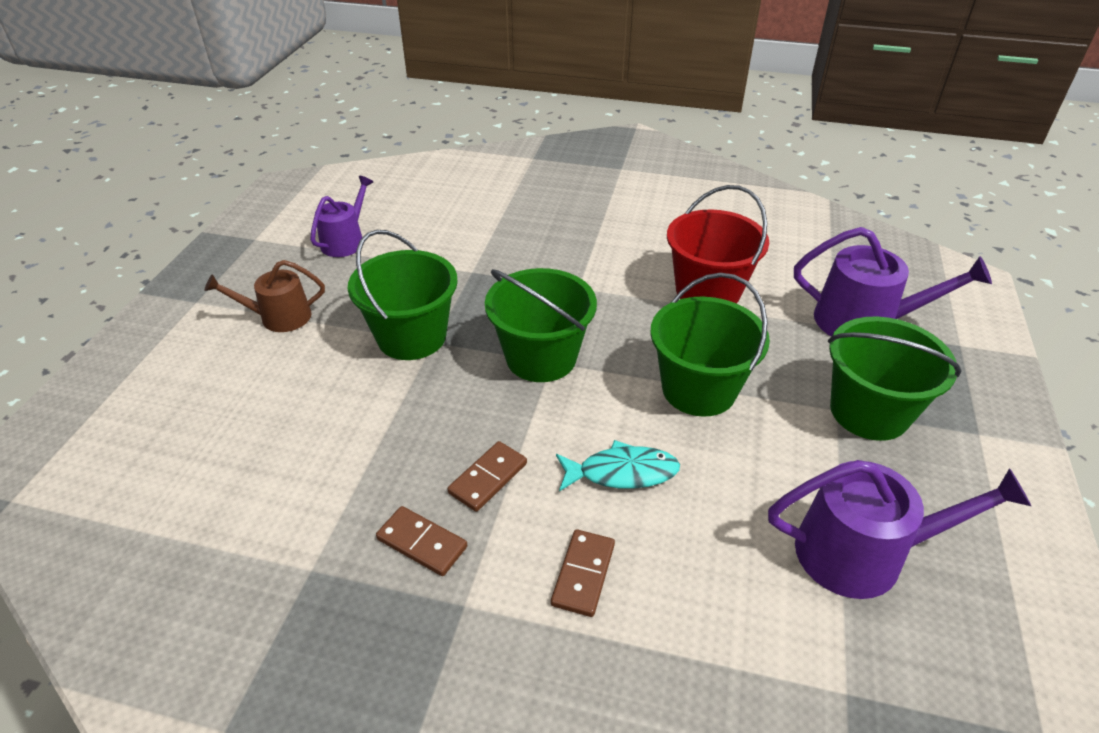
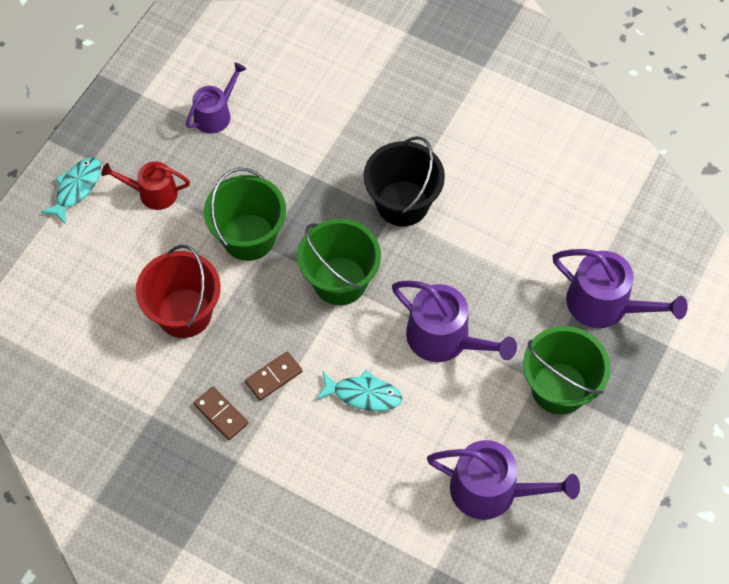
camera: 15 degrees right, 20 degrees up
brown watering can [205,260,325,332] -> red watering can [101,162,190,210]
brown domino [551,529,615,617] -> none
green bucket [650,273,770,417] -> purple watering can [392,281,517,362]
red bucket [667,185,769,303] -> red bucket moved to [136,245,221,338]
none -> turquoise fish [41,157,101,224]
none -> black bucket [364,136,445,226]

